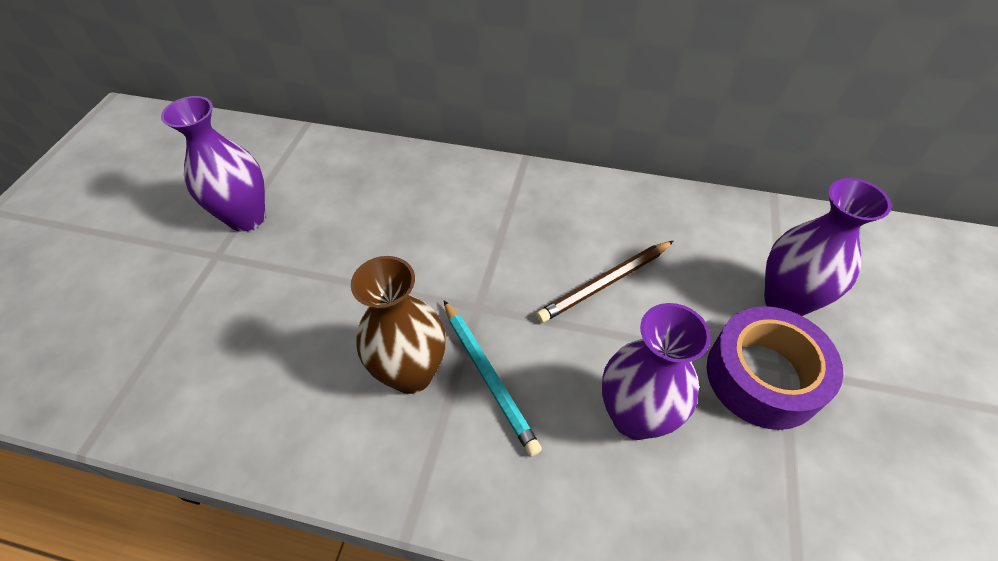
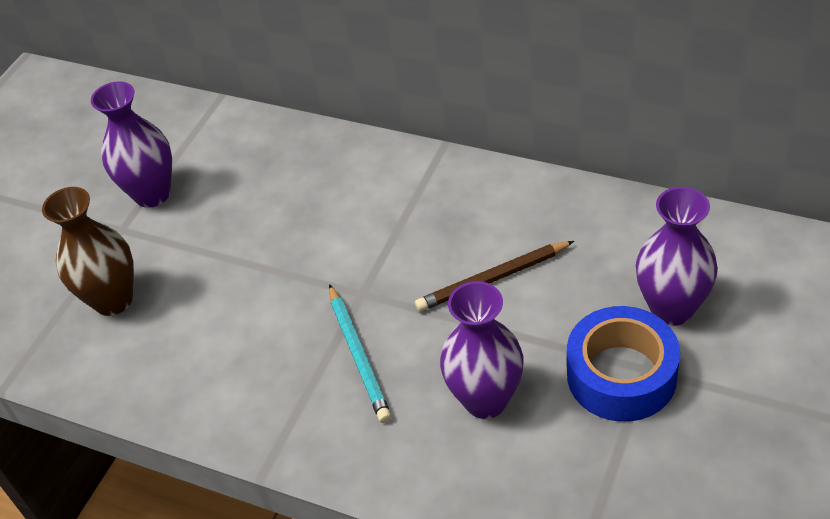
camera: 15 degrees right, 5 degrees down
brown vase [351,256,445,394] -> brown vase moved to [42,187,134,316]
purple tape [707,306,843,430] -> blue tape [567,306,680,422]

